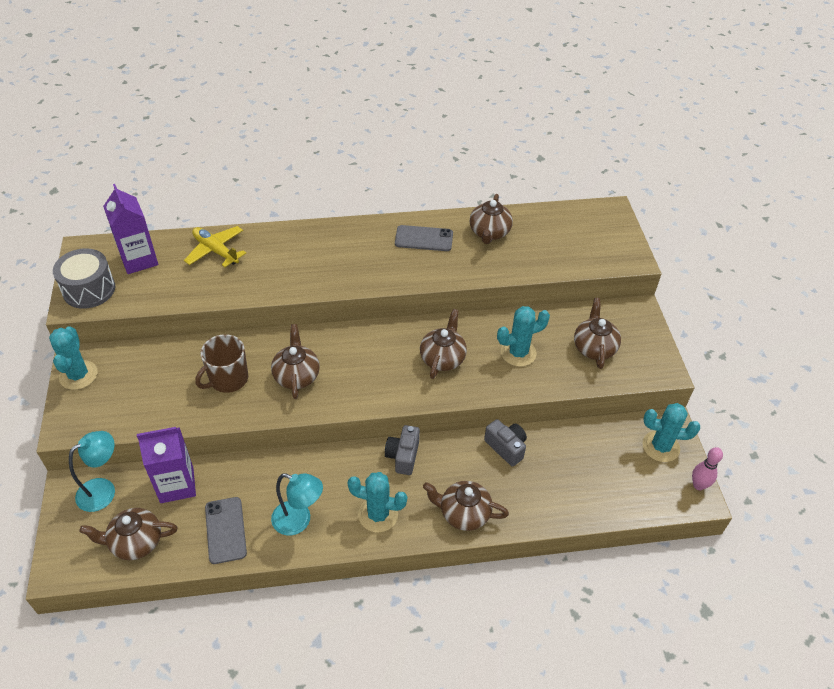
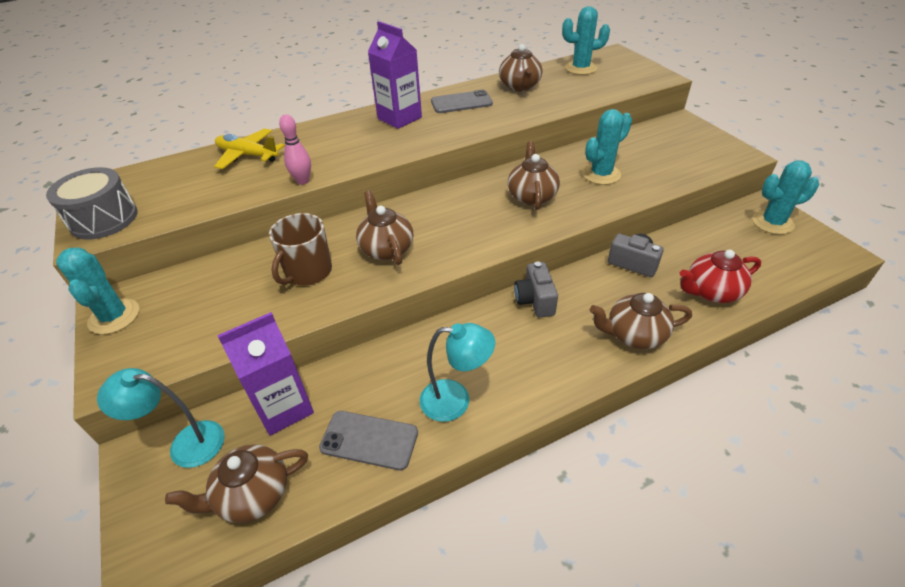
camera: 15 degrees left, 5 degrees down
turquoise lamp [69,431,115,512] -> turquoise lamp turned 120 degrees counterclockwise [97,368,225,468]
purple carton [103,184,158,274] -> purple carton moved to [368,21,422,129]
grey phone [205,497,247,564] -> grey phone turned 45 degrees counterclockwise [319,411,418,470]
turquoise cactus [347,472,407,533] -> turquoise cactus moved to [562,6,610,75]
brown teapot [574,298,621,369] -> none
pink bowling pin [692,447,723,490] -> pink bowling pin moved to [279,114,311,185]
none -> red teapot [680,250,761,303]

